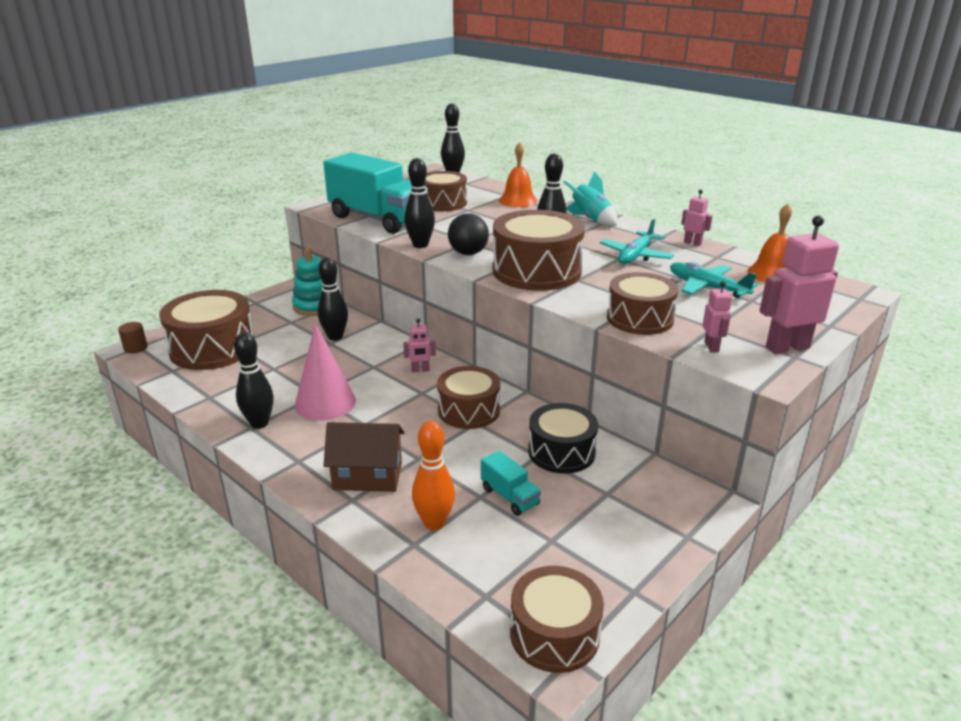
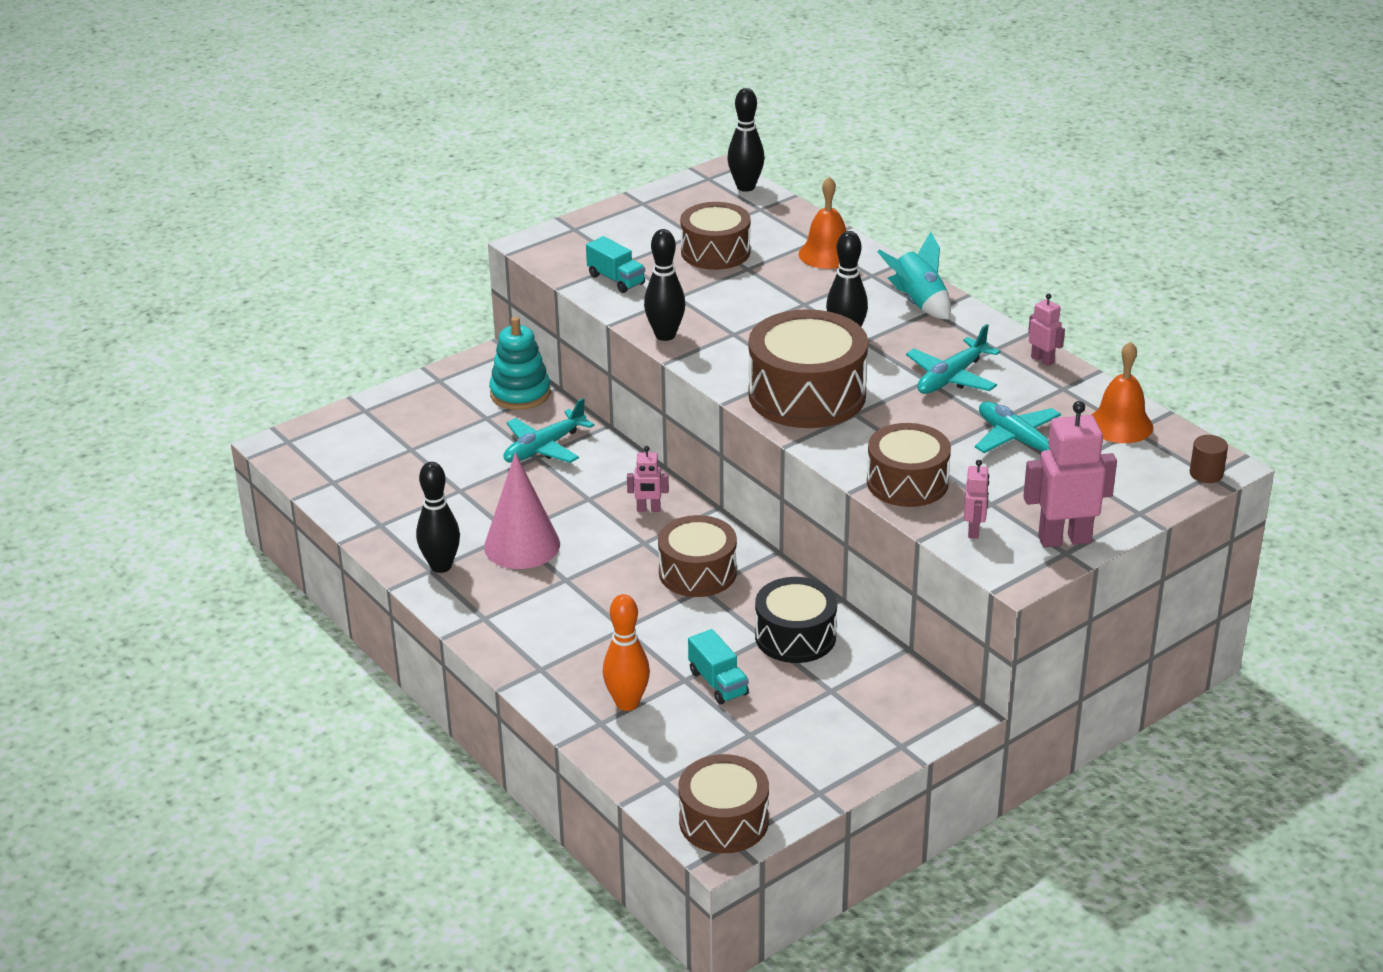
camera: 10 degrees right, 5 degrees up
brown cylinder [118,322,148,354] -> brown cylinder moved to [1190,435,1228,483]
brown drum [159,290,255,370] -> none
black bowling pin [318,257,348,341] -> turquoise plane [503,398,595,463]
turquoise truck [323,152,428,234] -> turquoise truck [586,236,645,293], size x0.43
brown house [324,422,405,492] -> none
black ball [448,213,489,255] -> none

